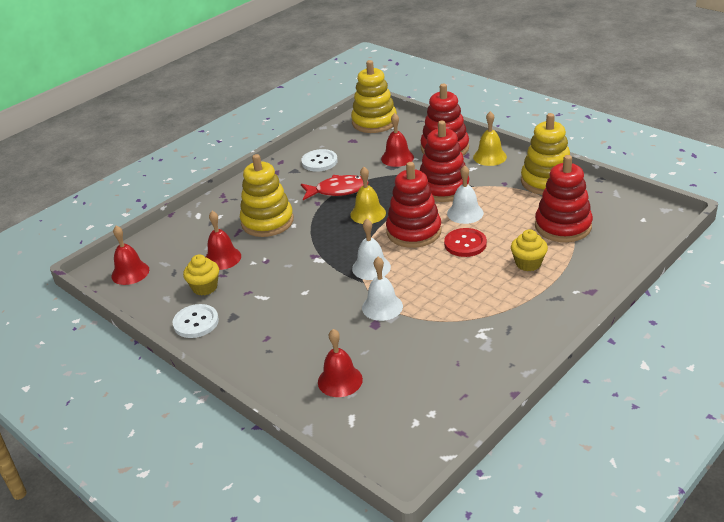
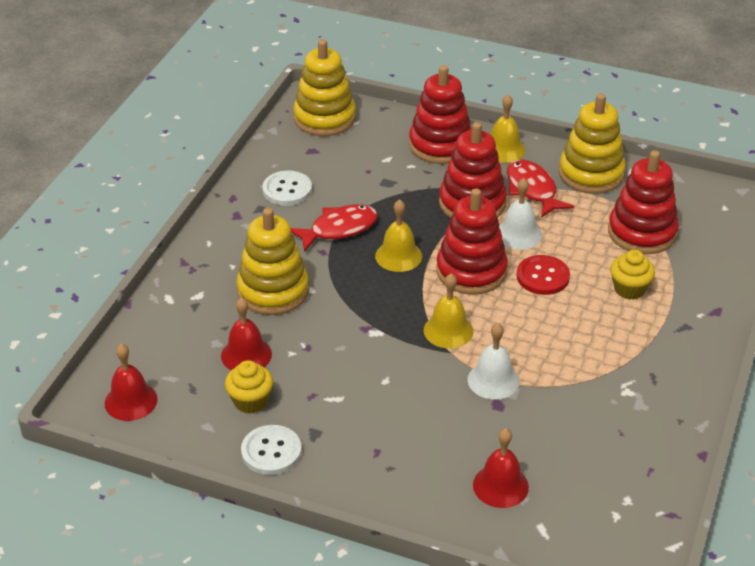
camera: 25 degrees left, 5 degrees up
white bell [352,219,391,280] -> yellow bell [424,273,473,348]
red bell [381,113,414,167] -> none
none -> red fish [507,159,574,218]

